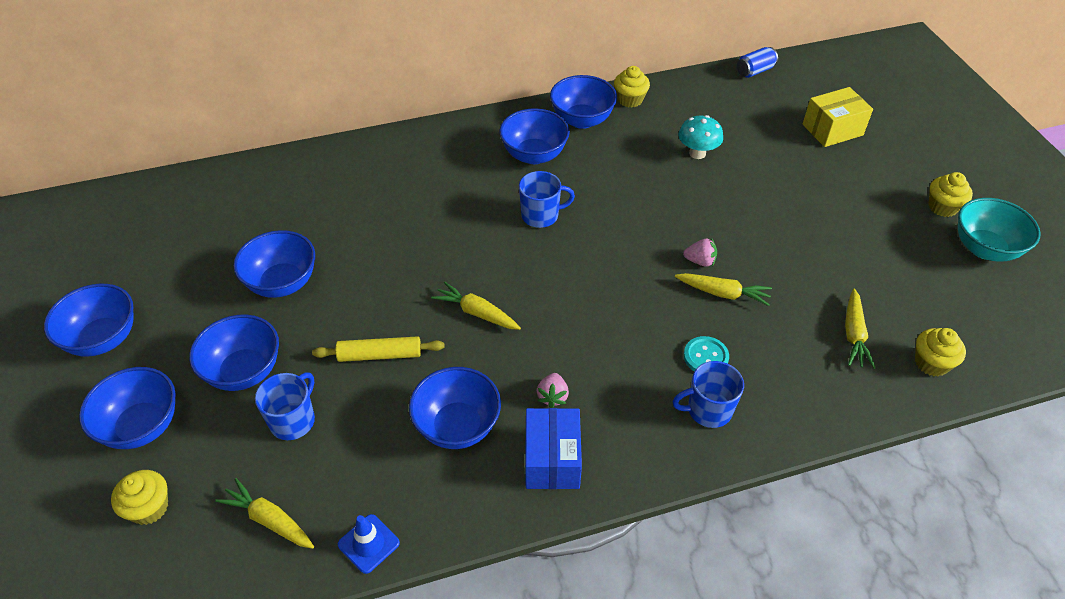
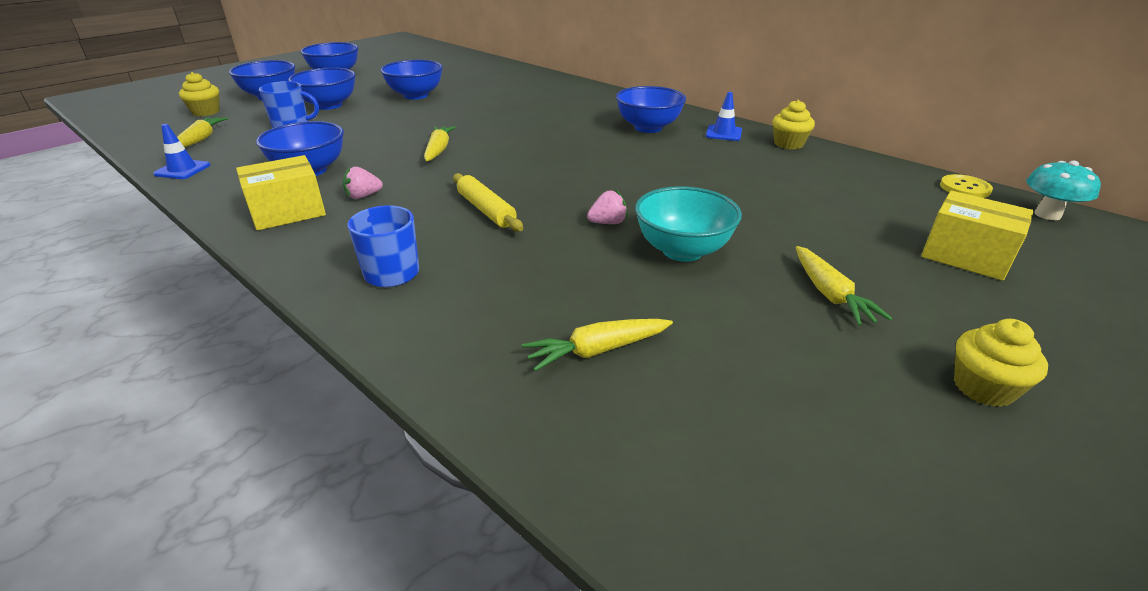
camera: 60 degrees right, 15 degrees down
yellow rolling pin [312,336,445,362] -> yellow rolling pin moved to [453,173,523,232]
blue mug [519,171,575,228] -> none
blue box [525,408,582,489] -> yellow box [236,155,326,231]
blue bowl [550,75,617,129] -> blue traffic cone [706,92,742,141]
yellow carrot [675,273,772,306] -> yellow carrot moved to [795,246,892,326]
turquoise mushroom [678,115,723,159] -> turquoise mushroom moved to [1026,161,1101,220]
pink strawberry [683,238,717,267] -> pink strawberry turned 90 degrees counterclockwise [587,189,628,224]
turquoise button [684,336,729,371] -> none
blue can [737,47,778,78] -> yellow button [940,174,993,198]
yellow cupcake [915,328,966,376] -> none
turquoise bowl [958,198,1041,261] -> turquoise bowl moved to [635,186,742,262]

